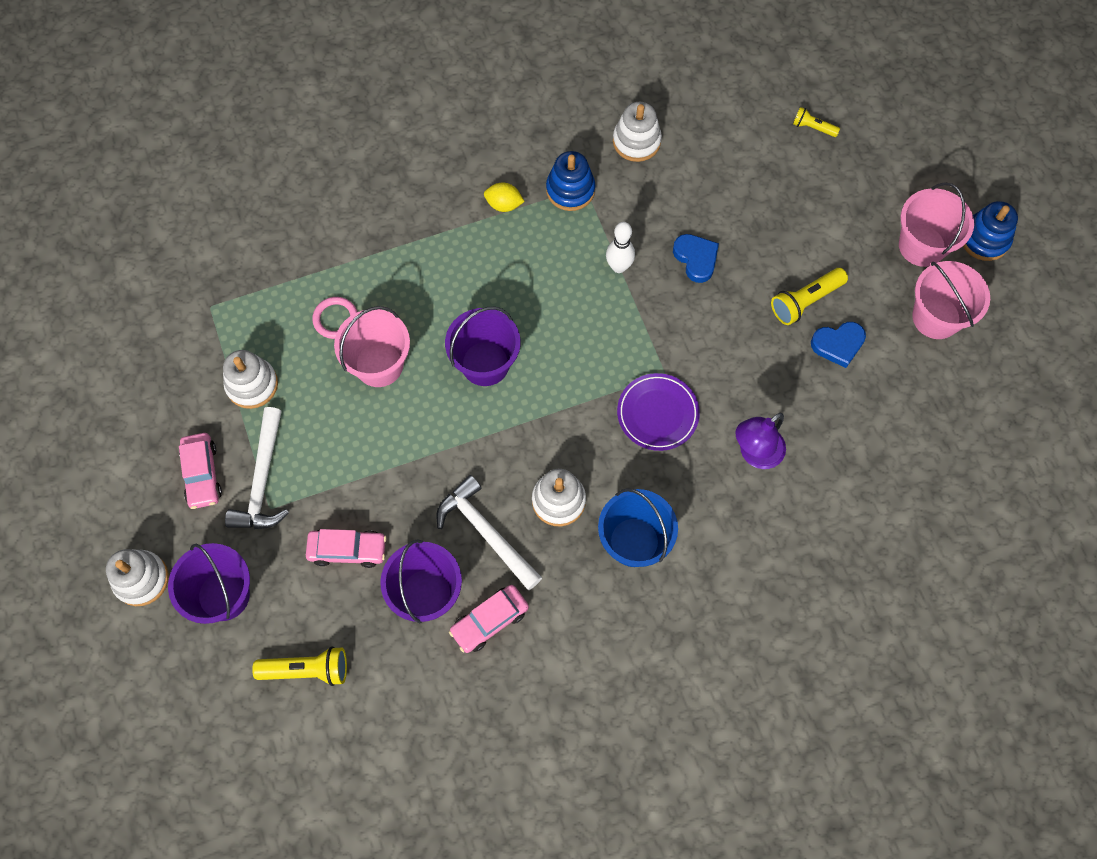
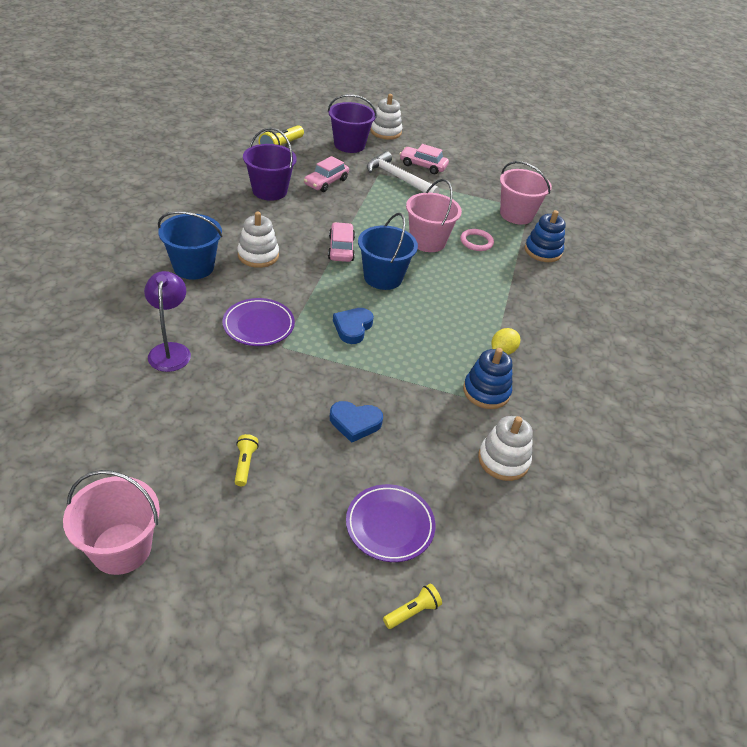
camera: 120 degrees right, 25 degrees down
white stacking toy [223,350,278,409] -> none
white hammer [436,475,542,590] -> none
purple bucket [445,307,521,386] -> blue bucket [358,213,418,290]
pink car [449,585,529,653] -> pink car moved to [328,222,355,262]
white bowling pin [606,222,635,273] -> none
yellow flashlight [771,268,848,325] -> yellow flashlight [235,434,259,486], size x0.60
blue heart [811,322,866,368] -> blue heart moved to [333,308,374,344]
pink bucket [899,182,974,267] -> pink bucket moved to [500,161,552,225]
blue stacking toy [963,201,1018,261] -> blue stacking toy moved to [525,210,566,262]
none -> purple plate [346,484,435,562]

